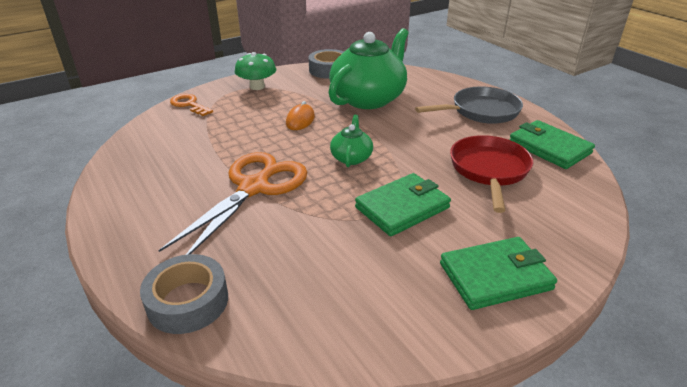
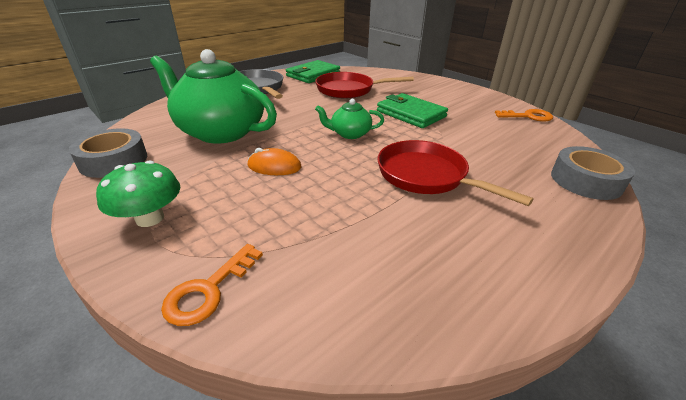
camera: 100 degrees left, 0 degrees up
orange scissors [158,152,307,255] -> red pan [377,140,534,206]
green wallet [440,237,557,310] -> none
none -> orange key [495,109,553,122]

